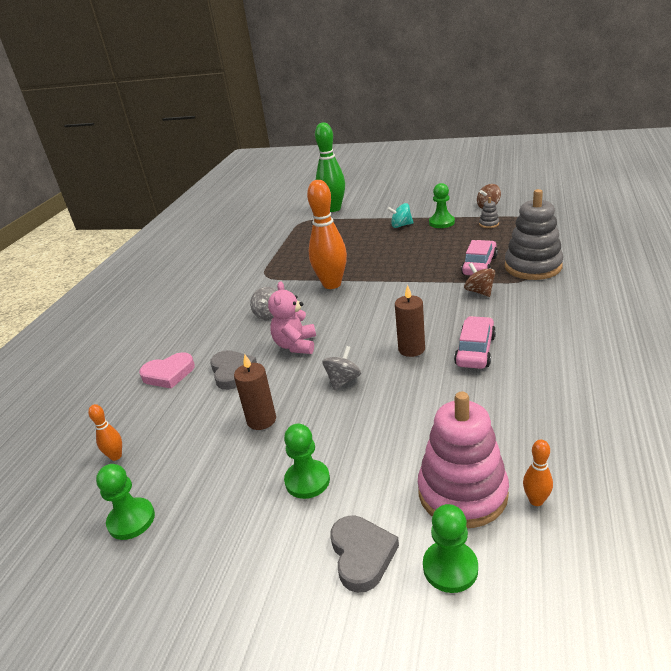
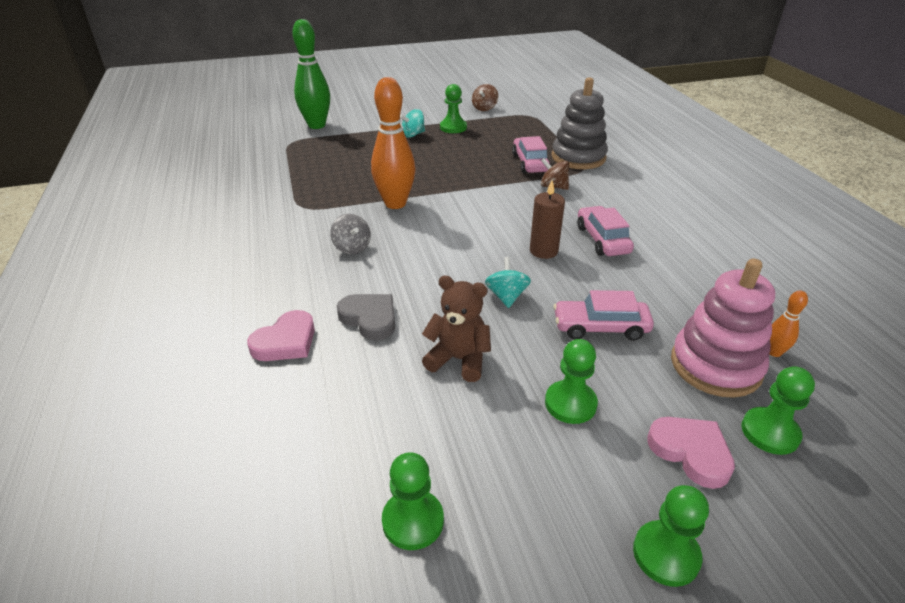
camera: 35 degrees left, 5 degrees up
orange bowling pin [88,404,122,461] -> none
brown candle [234,353,276,430] -> brown teddy bear [422,276,491,382]
pink teddy bear [268,282,316,354] -> none
grey spinning top [322,346,361,390] -> turquoise spinning top [485,257,531,308]
grey heart [330,515,399,593] -> pink heart [647,417,735,489]
grey stacking toy [479,197,499,228] -> none
none -> pink car [553,290,654,341]
none -> green pawn [633,485,709,587]

